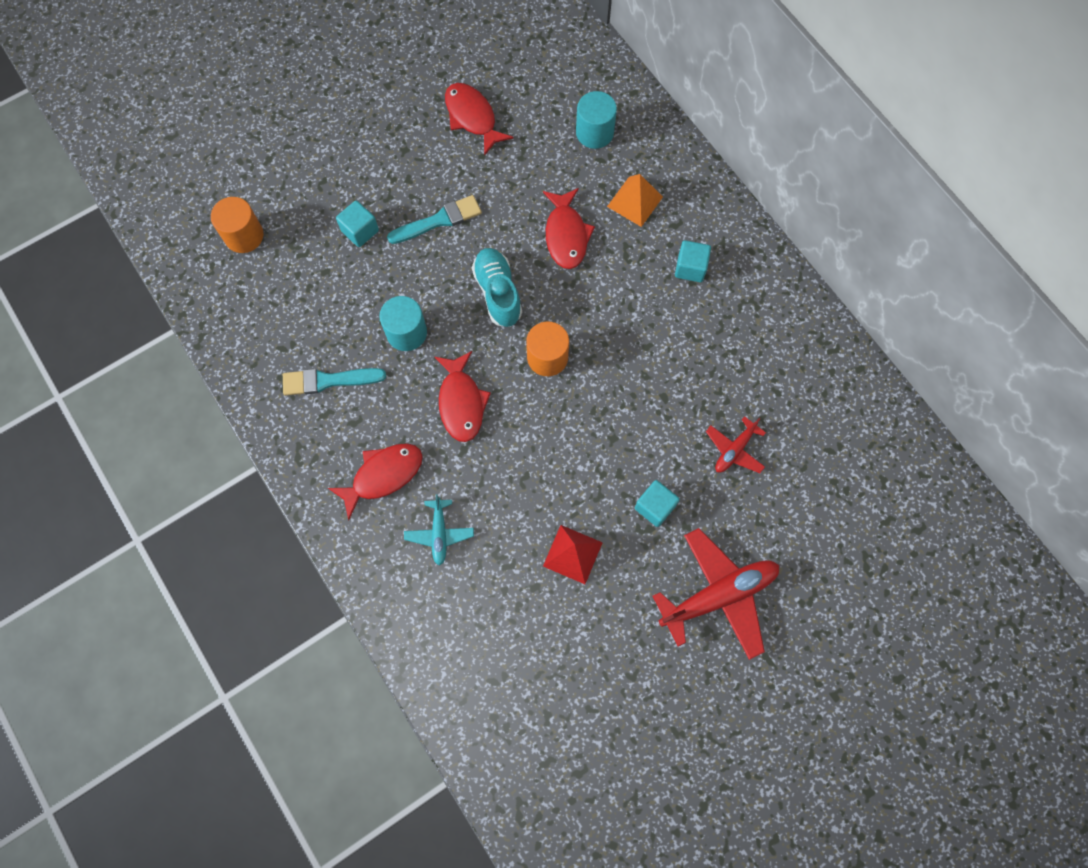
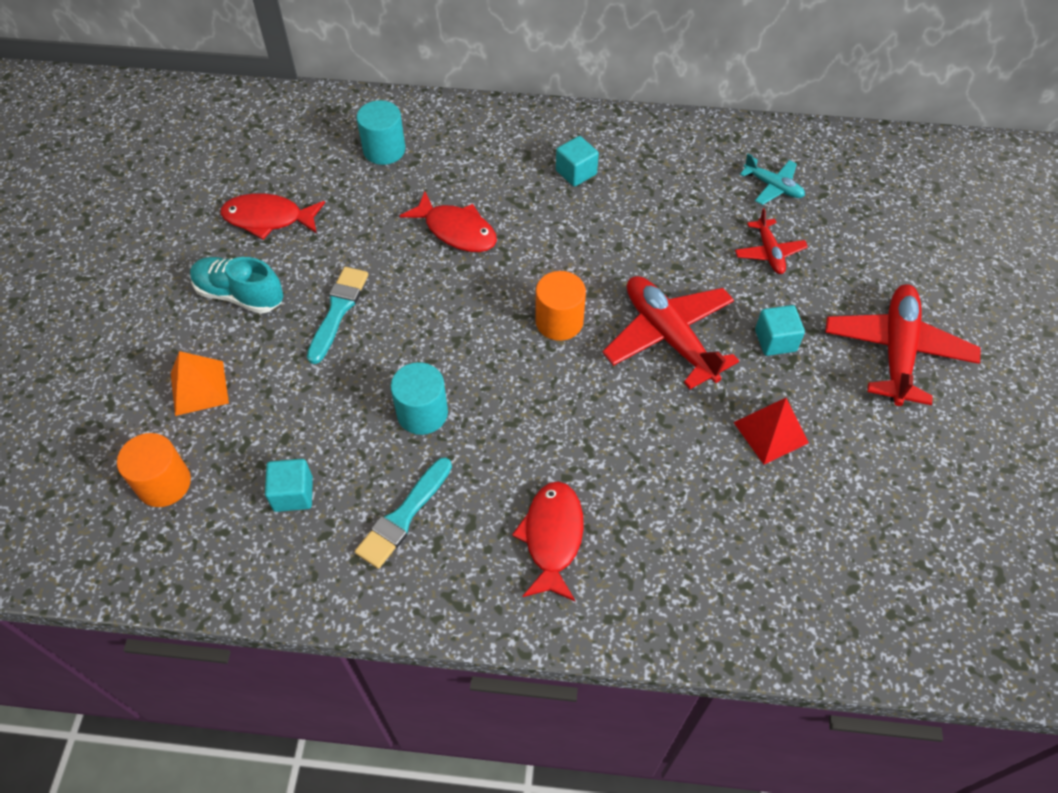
camera: 50 degrees left, 15 degrees down
turquoise cube [336,200,379,247] -> turquoise cube moved to [265,459,313,512]
turquoise plane [404,494,474,566] -> turquoise plane moved to [740,154,805,205]
red fish [435,351,491,442] -> none
turquoise shoe [472,248,522,327] -> turquoise shoe moved to [190,257,283,314]
orange pyramid [607,174,663,227] -> orange pyramid moved to [171,351,229,416]
none -> red plane [602,276,739,389]

